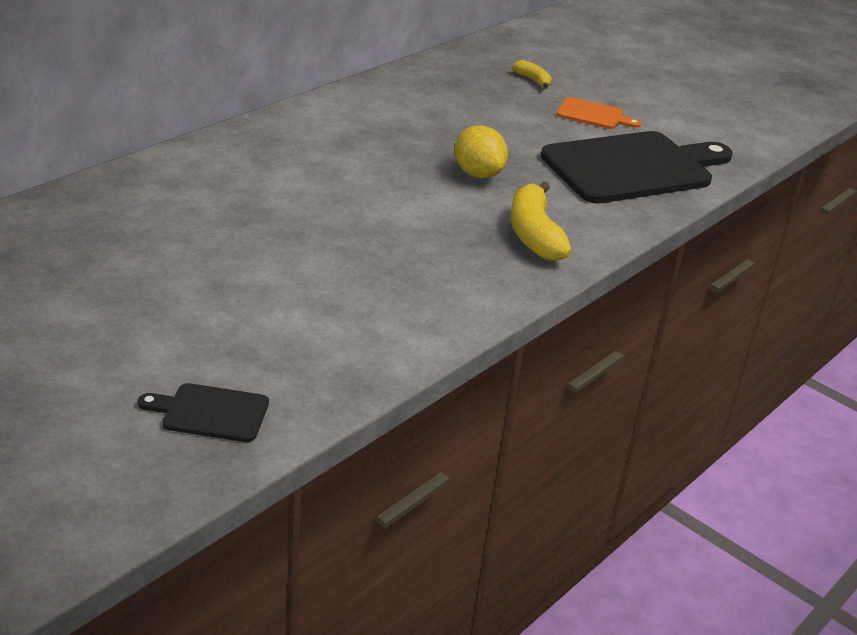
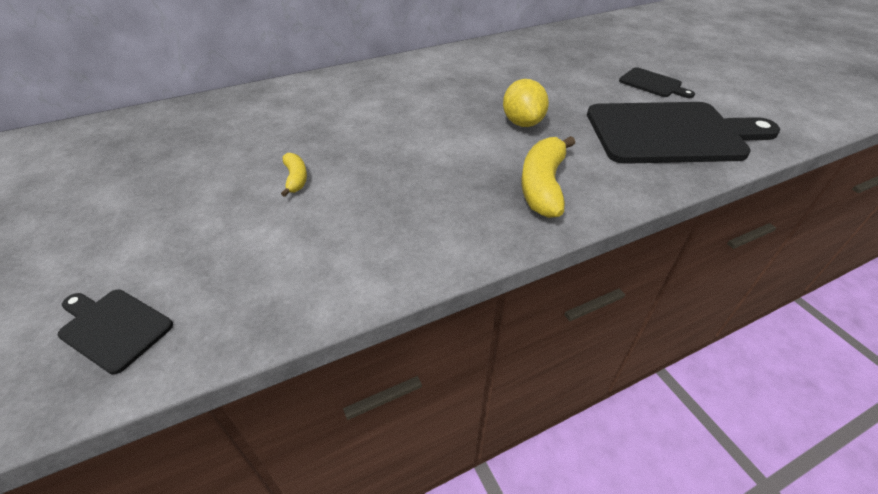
camera: 25 degrees right, 10 degrees up
yellow banana [512,60,552,89] -> yellow banana moved to [281,153,307,197]
orange cutting board [556,97,641,129] -> black cutting board [619,67,695,98]

